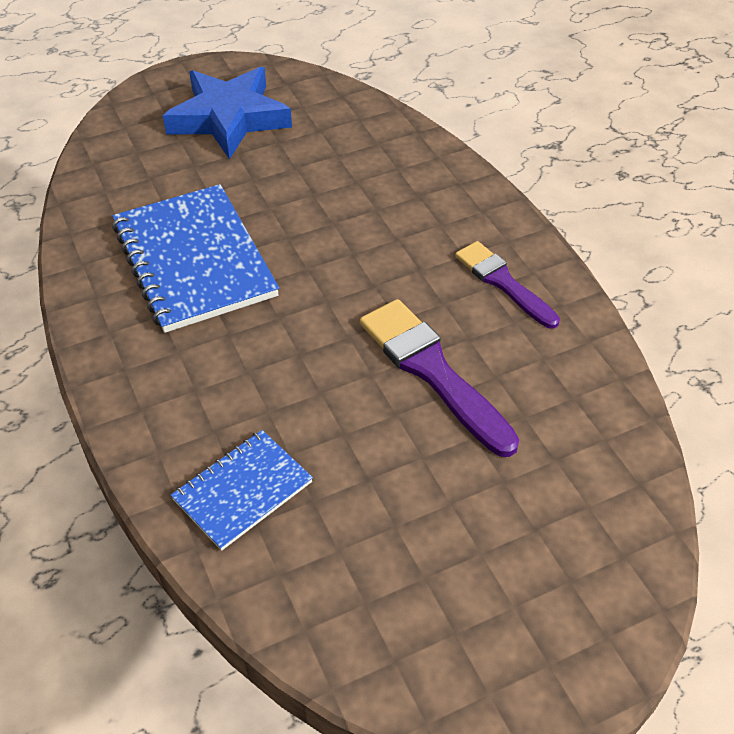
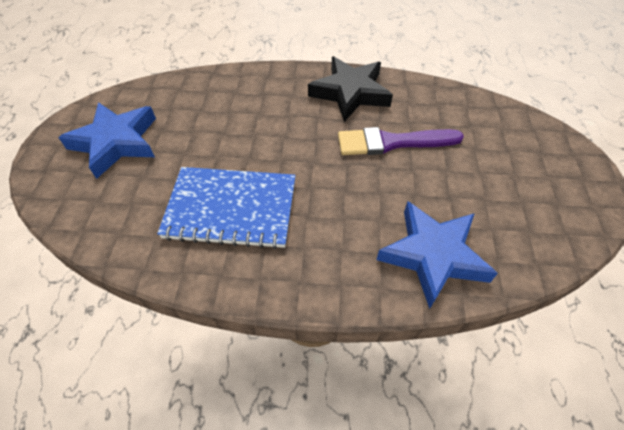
camera: 60 degrees left, 5 degrees up
blue notebook [171,430,313,551] -> blue star [376,201,498,309]
purple brush [455,241,560,329] -> black star [308,56,393,122]

